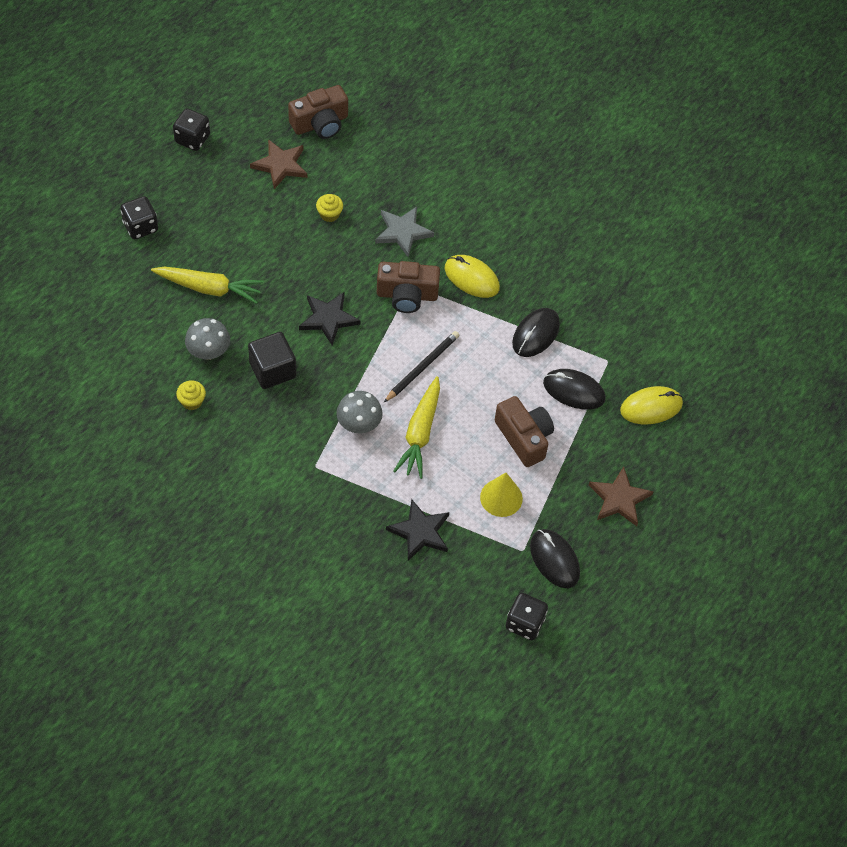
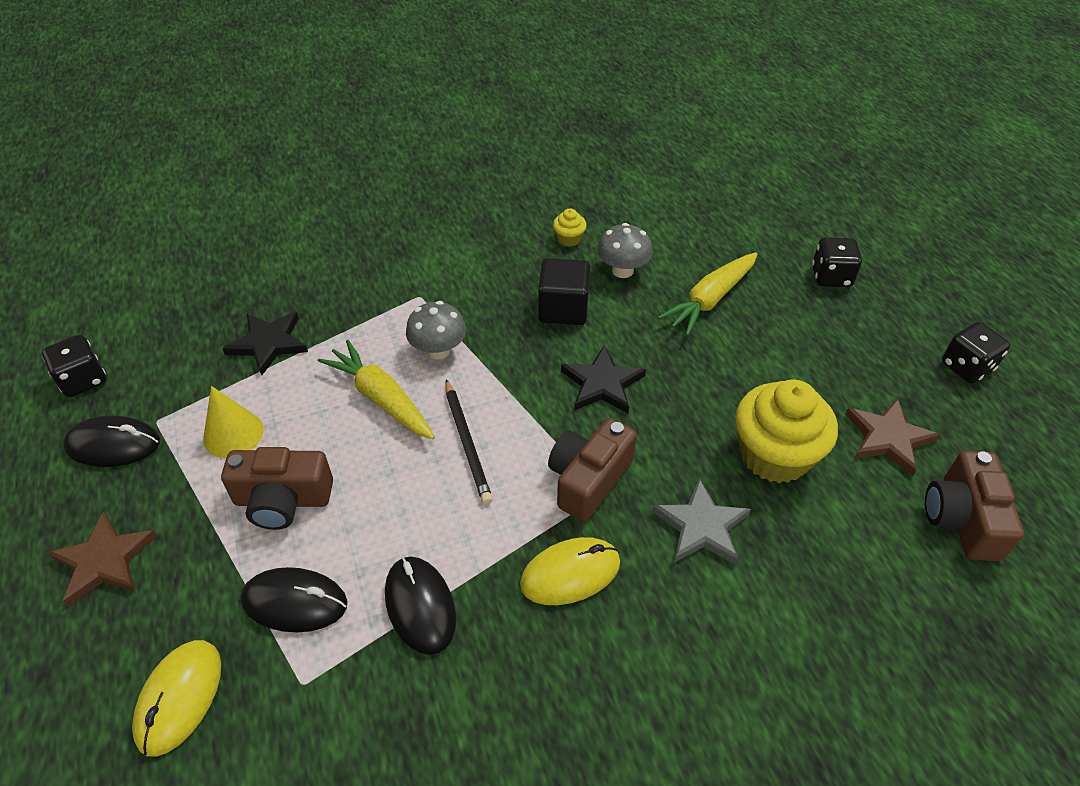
camera: 125 degrees right, 10 degrees down
yellow cupcake [316,194,343,222] -> yellow cupcake [735,380,838,483], size x2.30
black mouse [543,369,606,409] -> black mouse turned 45 degrees clockwise [240,567,348,632]

